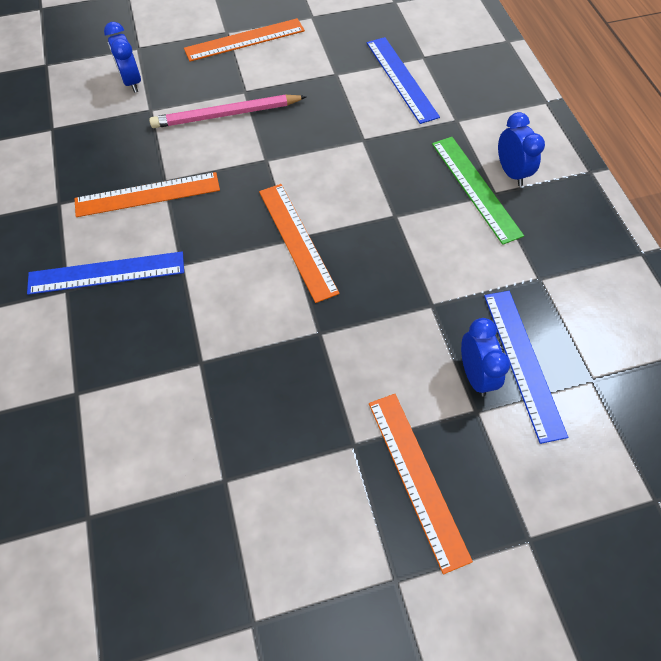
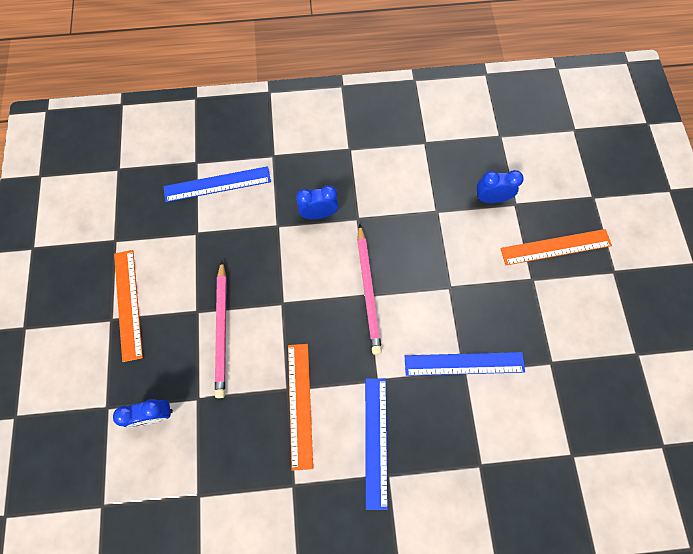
camera: 80 degrees left, 10 degrees up
orange ruler [259,184,340,303] -> pink pencil [357,224,382,355]
green ruler [432,137,524,245] -> none
blue ruler [484,291,568,444] -> blue ruler moved to [405,352,525,376]
blue clock [498,112,545,186] -> blue clock moved to [296,185,338,219]

